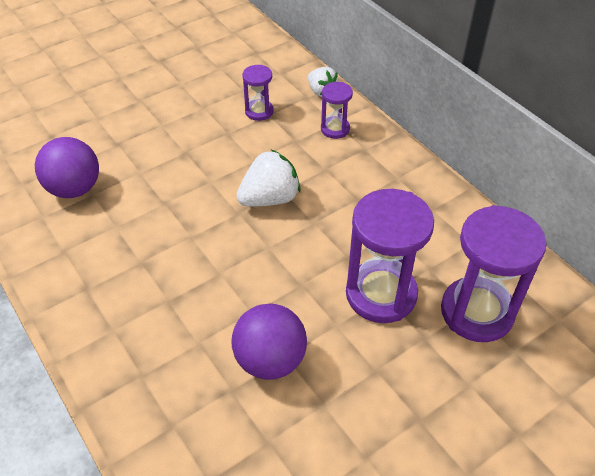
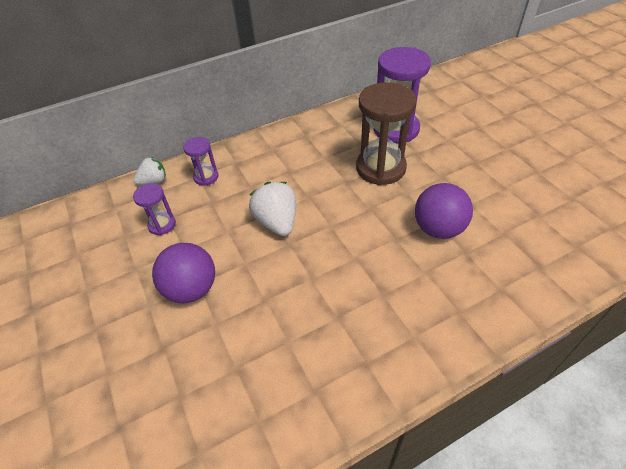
camera: 80 degrees left, 0 degrees up
purple ball [35,137,99,198] -> purple ball moved to [152,243,215,303]
purple hourglass [346,189,434,323] -> brown hourglass [356,82,417,185]

